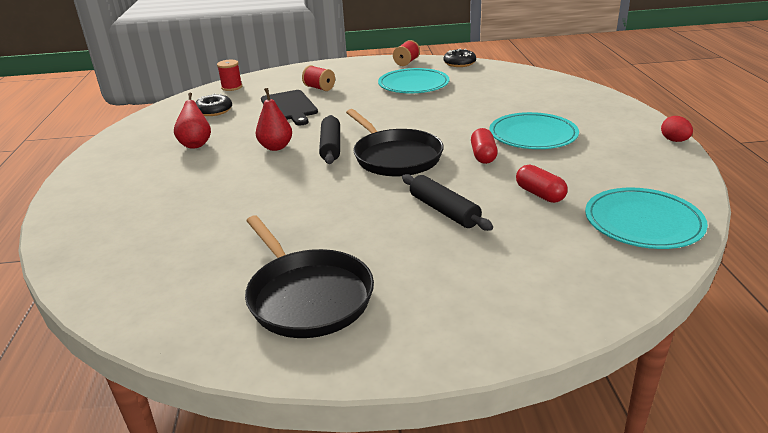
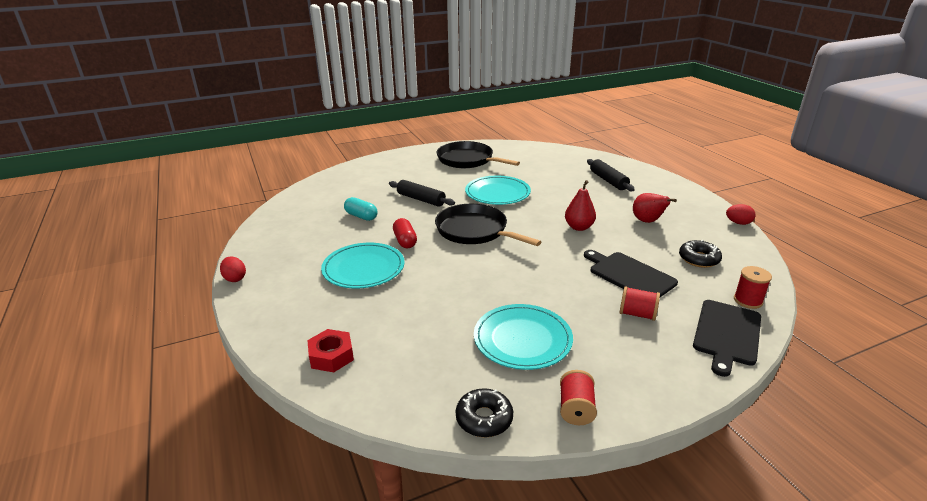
camera: 160 degrees right, 0 degrees up
black rolling pin [319,115,340,164] -> black rolling pin moved to [587,159,635,191]
red capsule [516,164,568,203] -> turquoise capsule [344,197,378,221]
turquoise plate [585,188,708,249] -> turquoise plate moved to [465,176,531,205]
none -> red nut [307,329,354,372]
none -> black cutting board [693,300,761,377]
none -> red egg [726,204,756,225]

